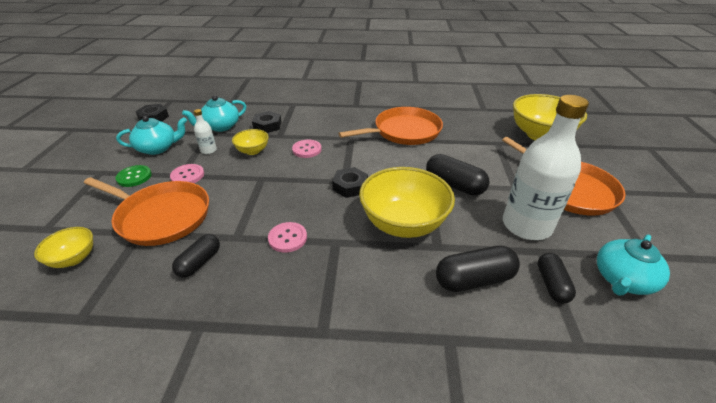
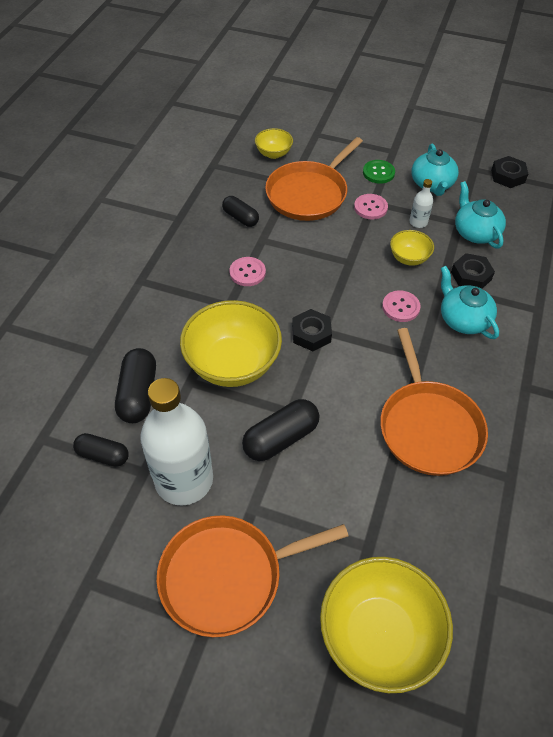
camera: 105 degrees right, 15 degrees up
turquoise teapot [597,234,670,295] -> turquoise teapot moved to [441,266,499,339]

